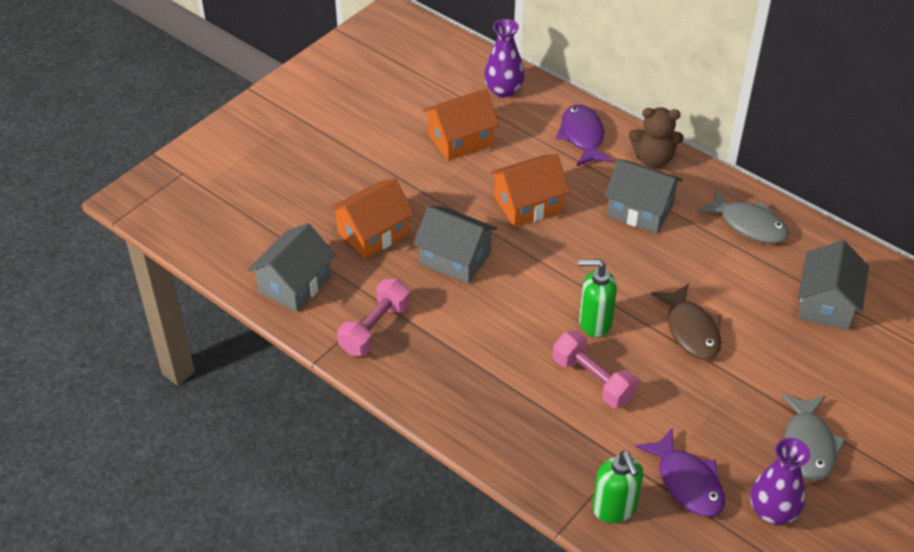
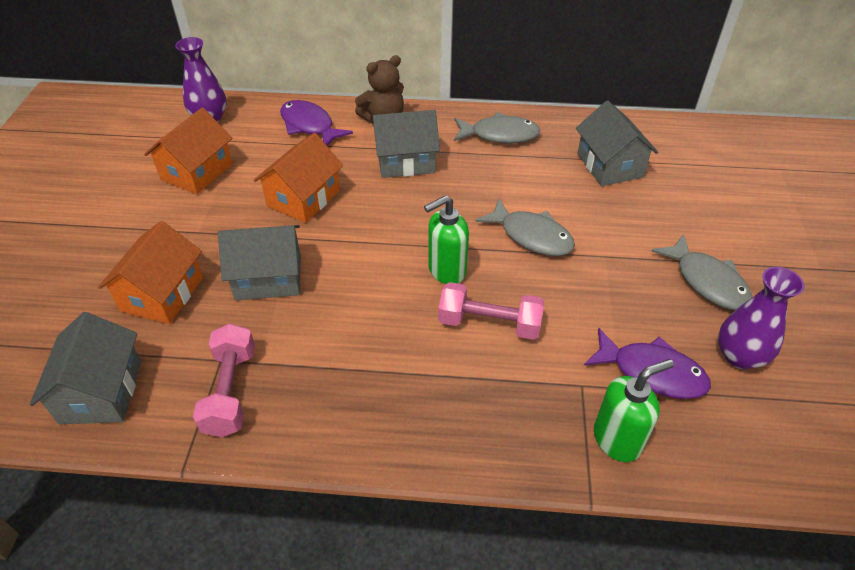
camera: 35 degrees left, 0 degrees up
green soap dispenser [593,451,643,523] -> green soap dispenser turned 60 degrees counterclockwise [594,359,674,462]
brown fish [651,283,721,360] -> grey fish [475,199,575,256]

